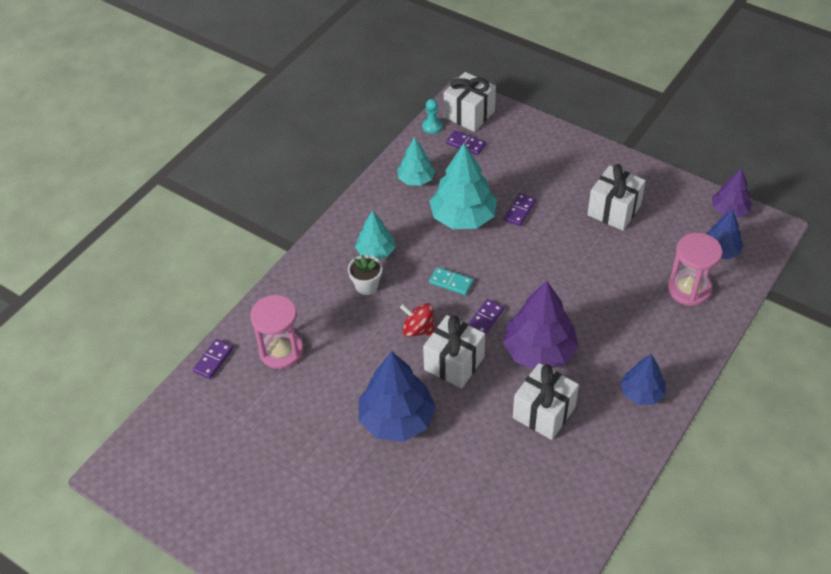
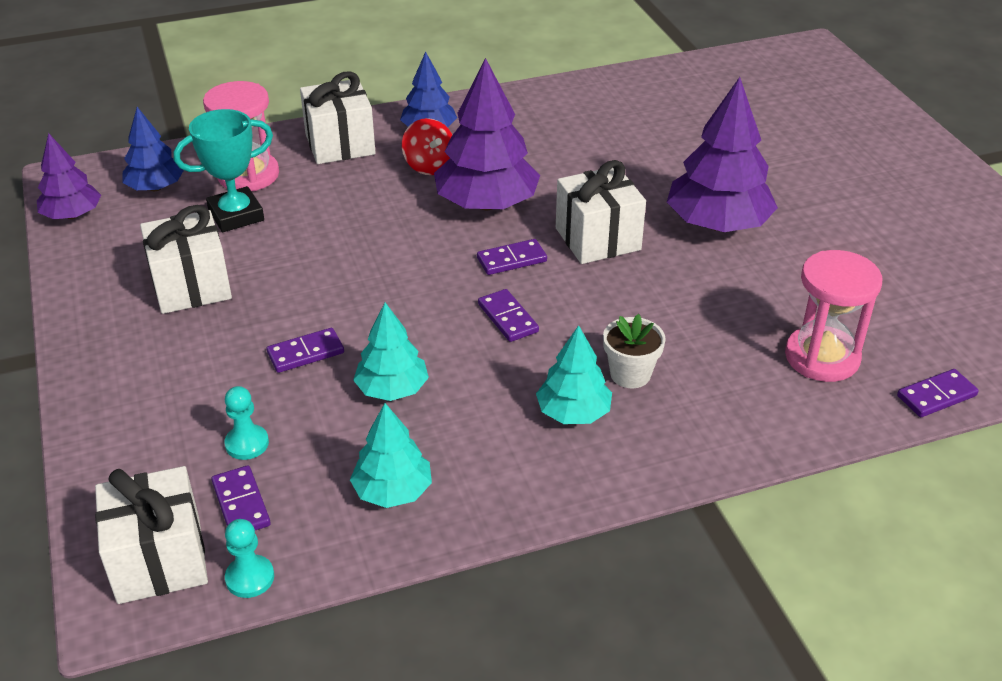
camera: 145 degrees left, 10 degrees down
blue tree [359,351,436,442] -> purple tree [667,77,778,232]
red spinning top [400,303,435,337] -> red spinning top moved to [402,118,452,175]
turquoise domino [429,267,473,295] -> purple domino [478,289,539,342]
turquoise tree [430,143,497,229] -> turquoise tree [353,302,429,401], size x0.58
white gift [513,363,579,440] -> white gift moved to [300,71,376,164]
none -> turquoise trophy [174,109,273,232]
none -> turquoise pawn [224,386,269,460]

